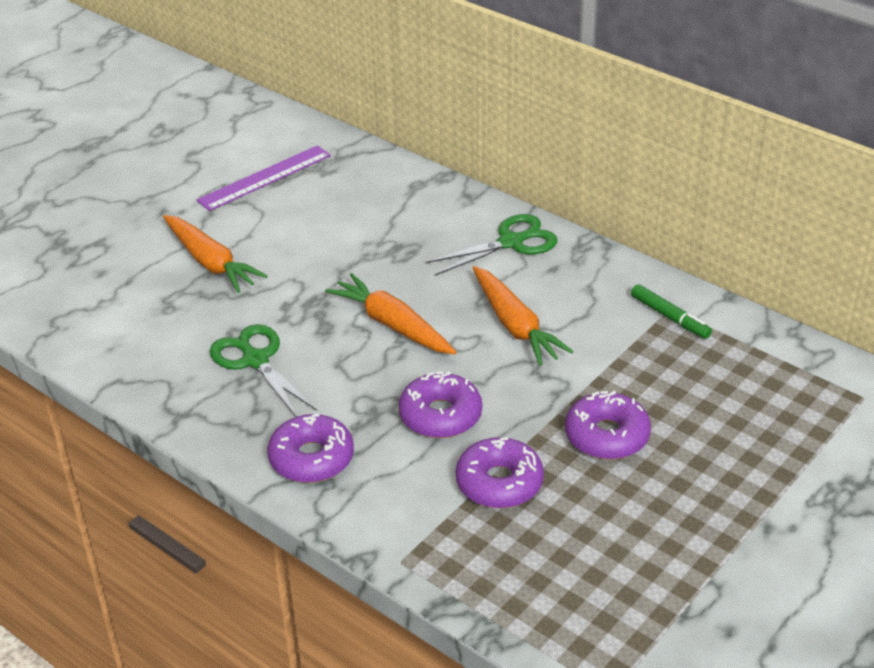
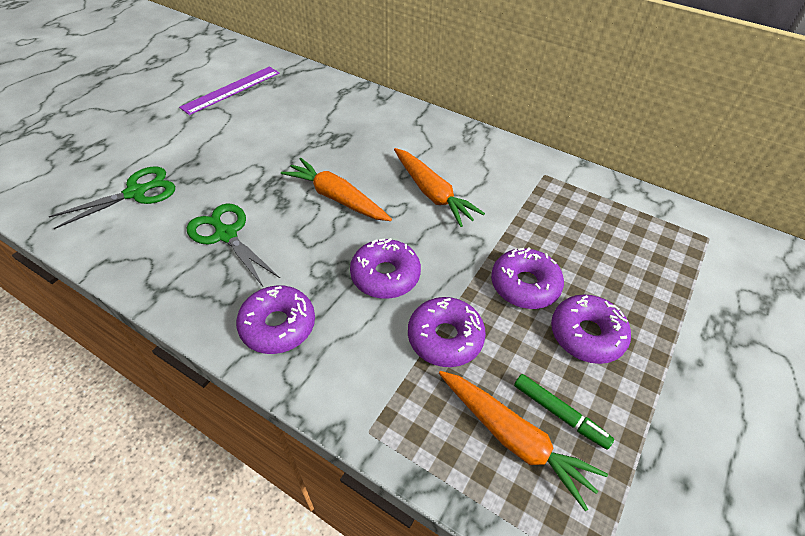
camera: 10 degrees left, 10 degrees up
orange carrot [163,215,268,293] -> orange carrot moved to [439,371,608,511]
green scissors [426,214,558,275] -> green scissors moved to [49,166,175,229]
green marker [631,284,712,339] -> green marker moved to [514,374,614,450]
none -> purple donut [551,294,631,364]

